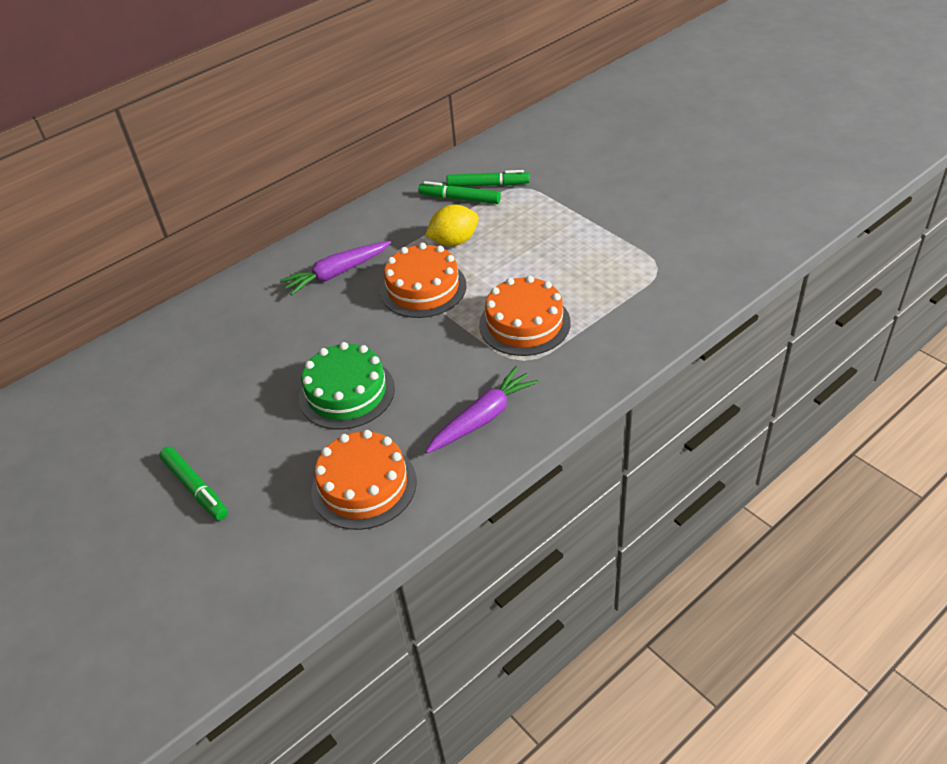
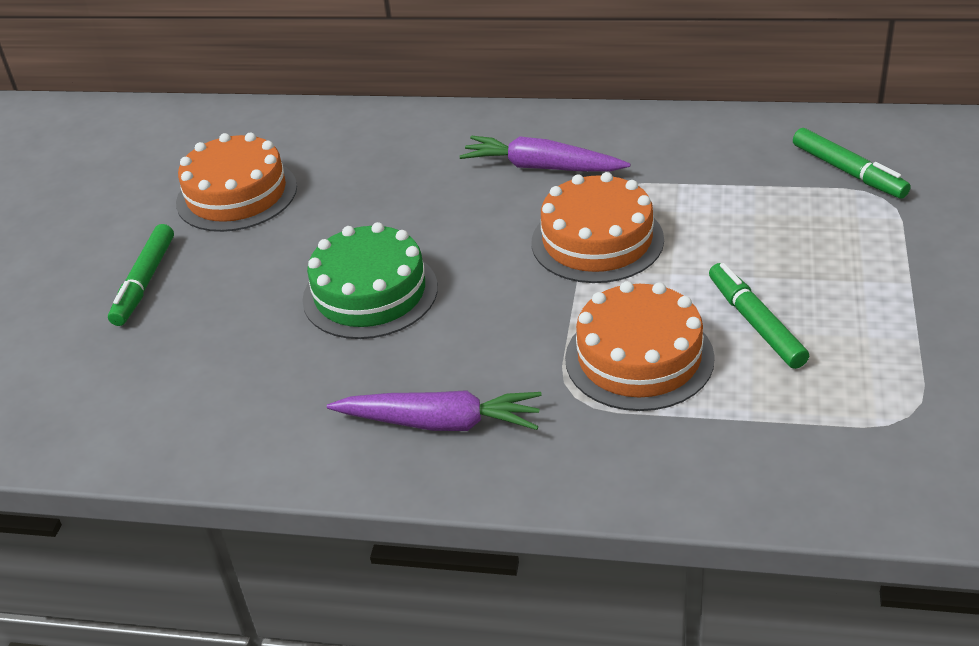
camera: 50 degrees right, 5 degrees down
orange cake [311,430,417,530] -> orange cake moved to [176,133,297,232]
green marker [418,181,501,204] -> green marker moved to [709,263,809,369]
yellow lemon [425,204,479,246] -> none

